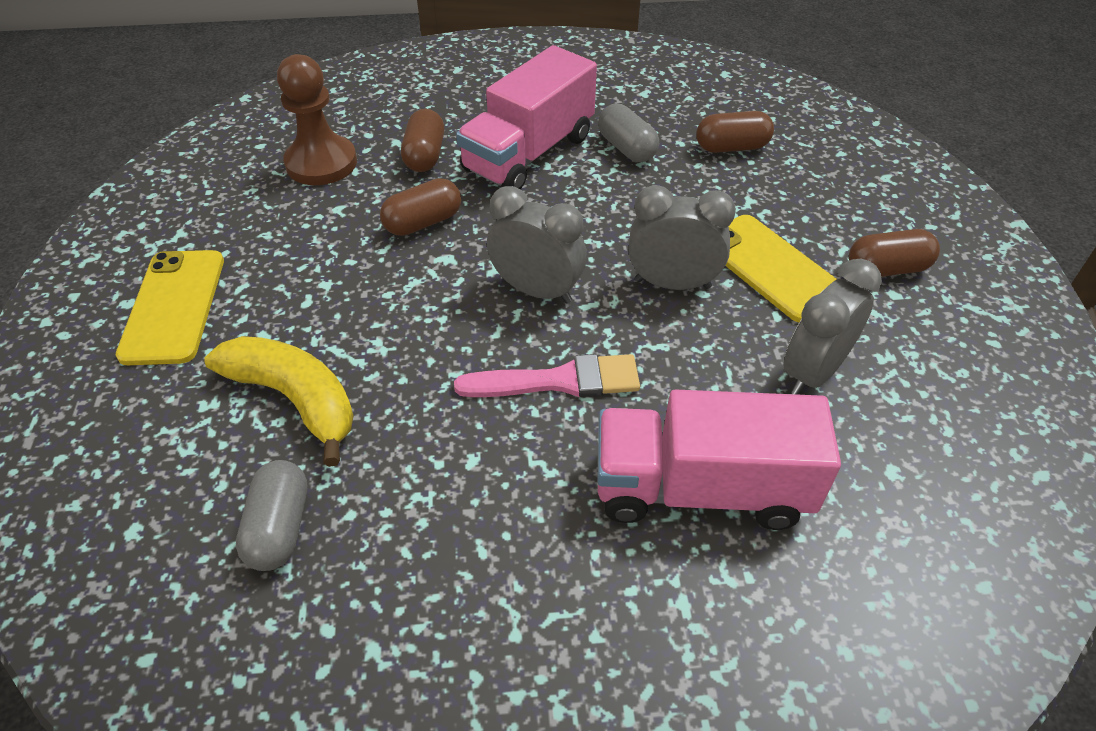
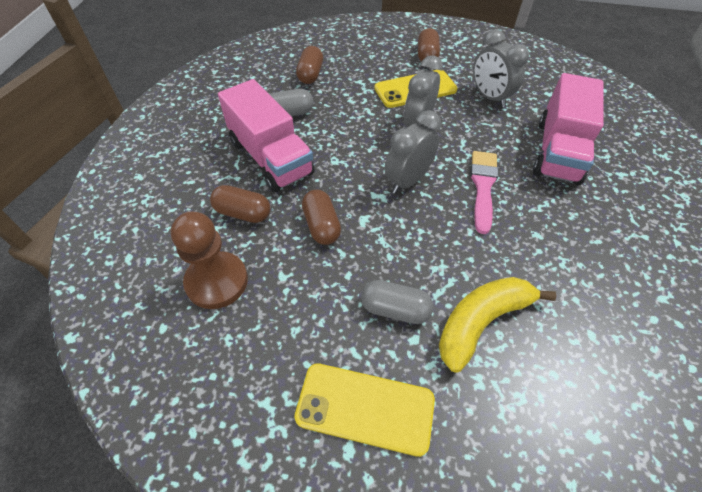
camera: 75 degrees left, 5 degrees up
grey capsule [236,460,307,571] -> grey capsule moved to [361,280,434,324]

